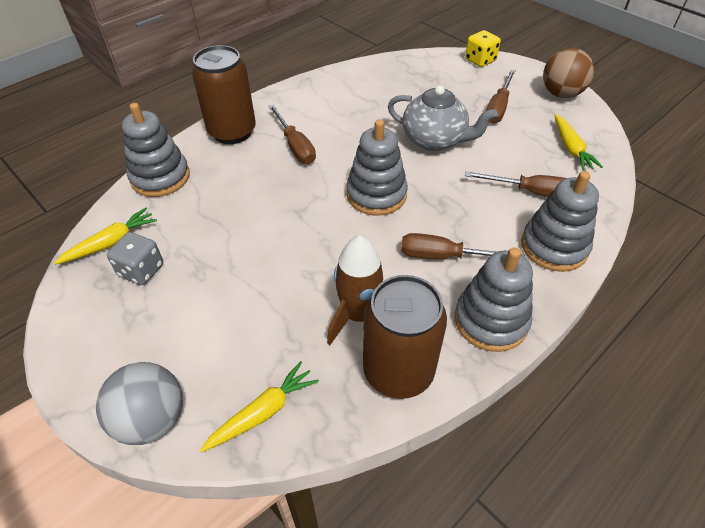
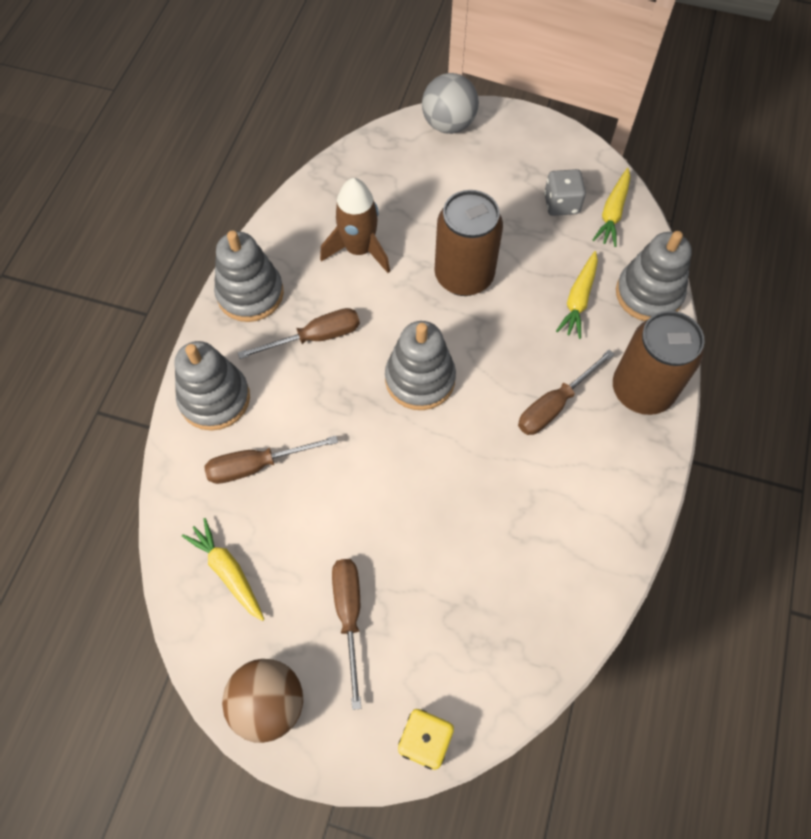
camera: 150 degrees right, 15 degrees up
yellow carrot [200,361,319,453] -> yellow carrot moved to [556,251,598,339]
brown screwdriver [269,104,316,164] -> brown screwdriver turned 75 degrees counterclockwise [518,349,615,435]
brown can [363,275,447,399] -> brown can moved to [434,190,503,296]
grey teapot [388,85,497,151] -> none

